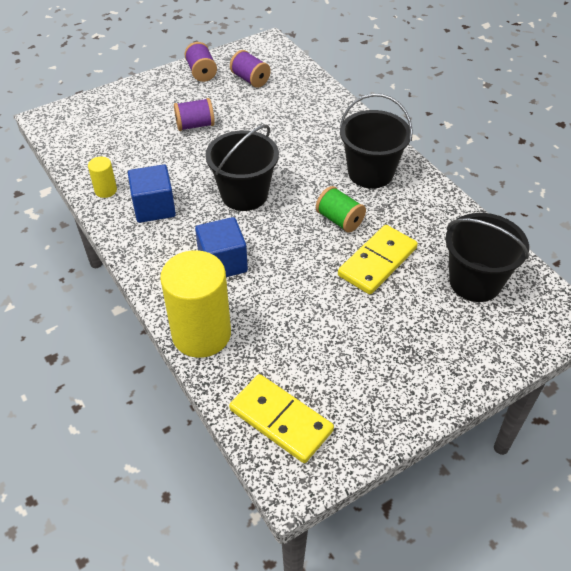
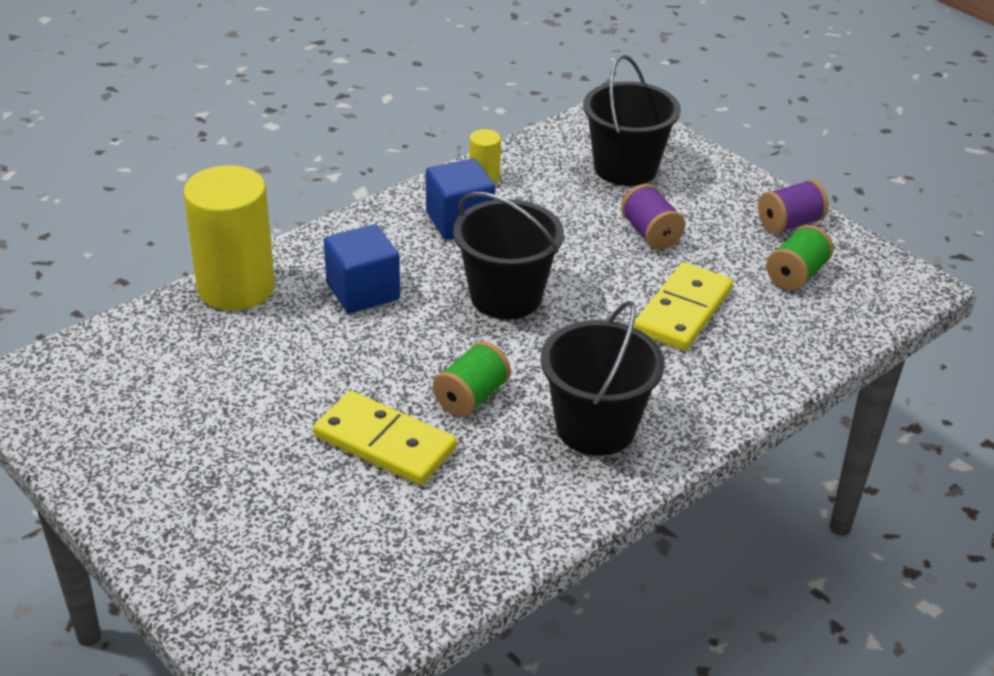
camera: 80 degrees right, 10 degrees down
yellow domino [229,374,334,463] -> yellow domino moved to [634,262,733,351]
purple spool [230,50,271,88] -> green spool [766,225,833,290]
black bucket [446,213,529,302] -> black bucket moved to [583,55,681,186]

